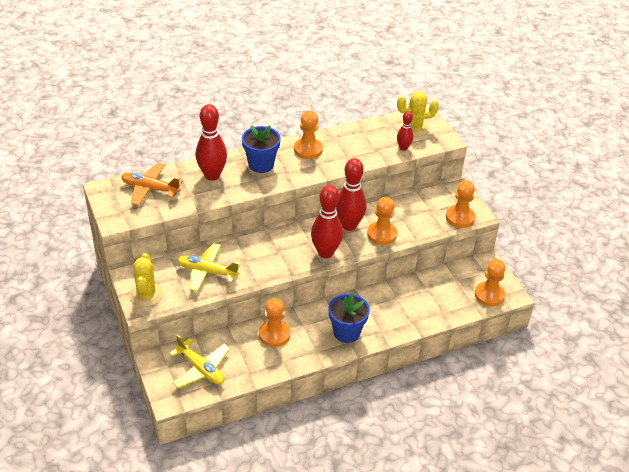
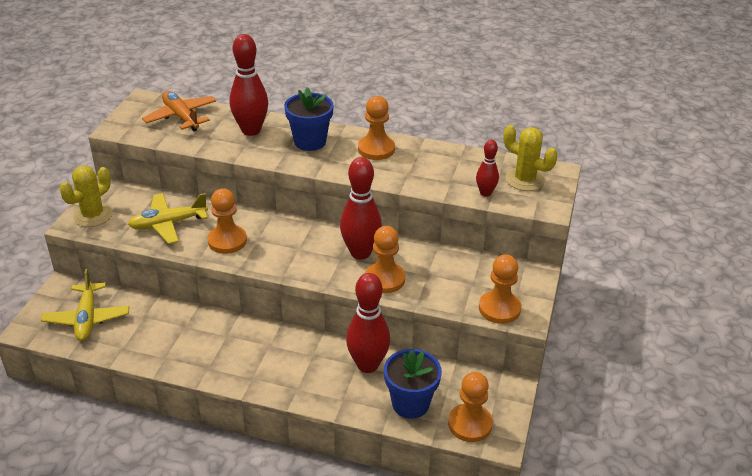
camera: 40 degrees right, 5 degrees down
yellow plane [177,243,241,292] -> yellow plane turned 75 degrees counterclockwise [128,193,208,244]
orange pawn [259,298,290,347] -> orange pawn moved to [207,188,247,254]
red bowling pin [311,185,343,258] -> red bowling pin moved to [346,273,390,373]
blue flower pot [329,293,370,343] -> blue flower pot moved to [384,349,442,419]

